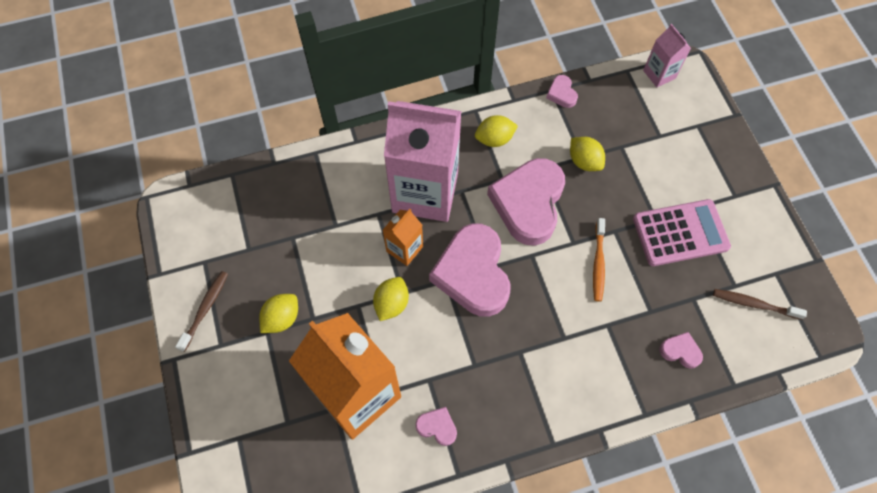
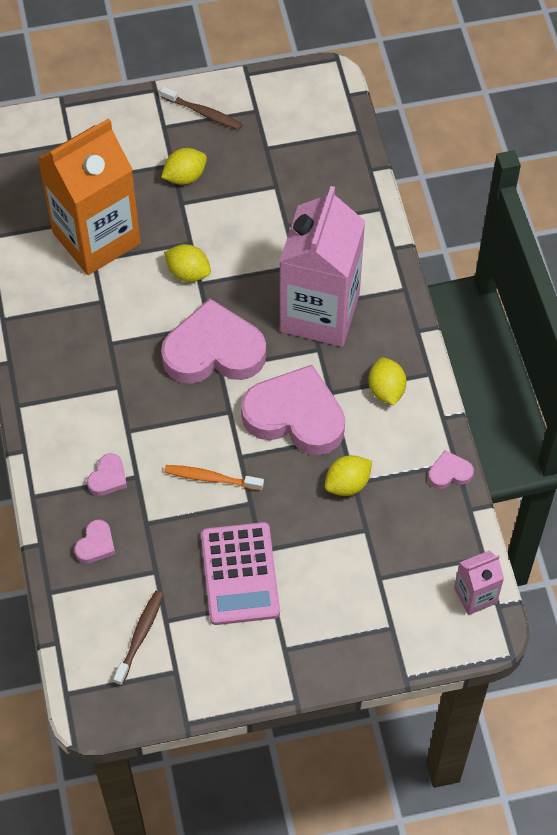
camera: 95 degrees right, 5 degrees down
yellow lemon [259,294,298,333] -> yellow lemon turned 75 degrees counterclockwise [161,148,207,185]
orange carton [383,209,423,266] -> none
pink heart [415,407,457,446] -> pink heart moved to [87,453,127,496]

